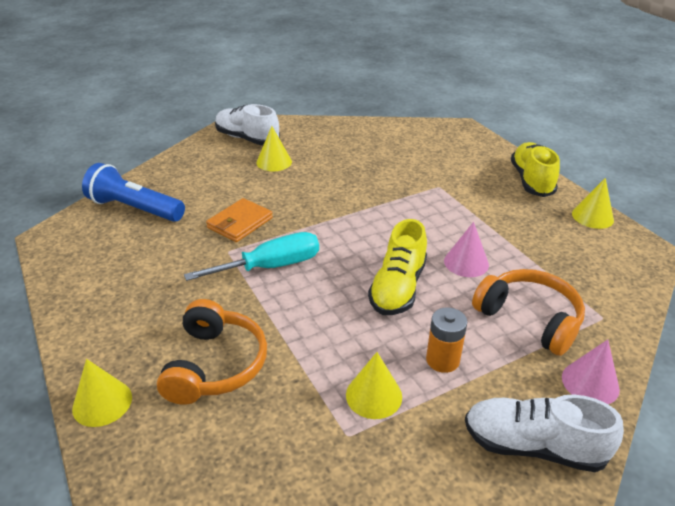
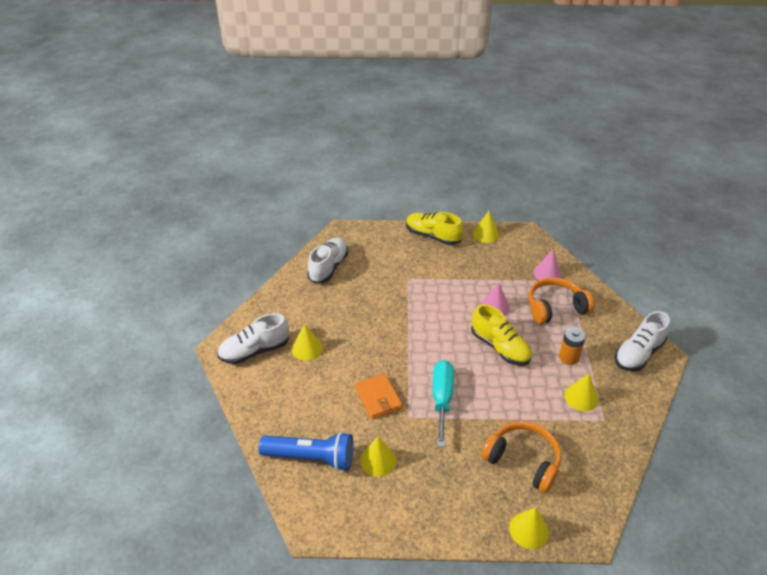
camera: 60 degrees left, 5 degrees up
blue flashlight [82,163,185,222] -> blue flashlight turned 135 degrees counterclockwise [259,432,353,471]
pink cone [562,339,620,404] -> pink cone moved to [533,250,562,280]
none -> white shoe [307,238,348,284]
none -> yellow cone [360,437,396,477]

